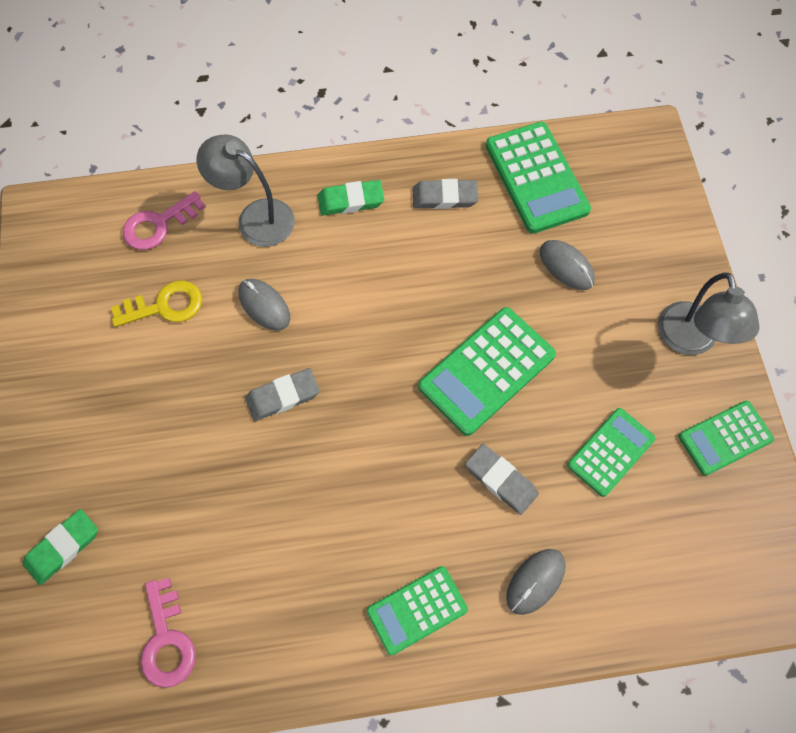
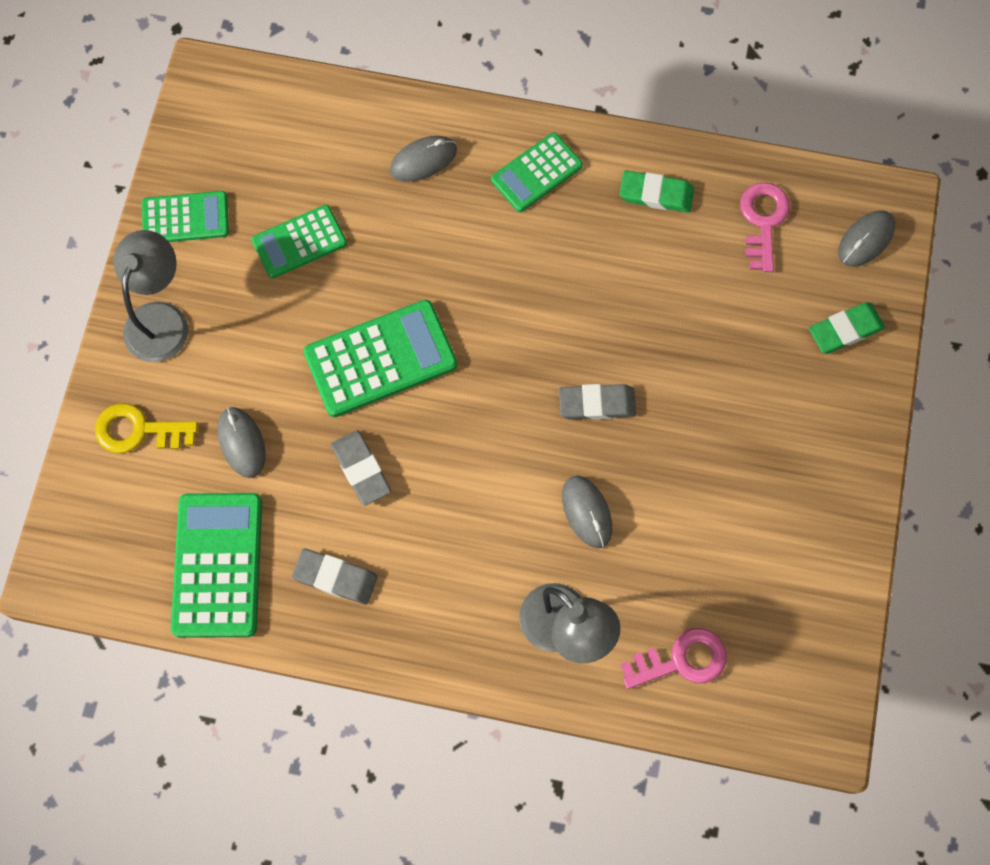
camera: 160 degrees left, 5 degrees up
yellow key [111,281,202,327] -> yellow key moved to [95,403,198,453]
green eraser [318,180,384,216] -> green eraser moved to [619,170,694,213]
green calculator [367,566,468,656] -> green calculator turned 150 degrees clockwise [491,132,583,212]
grey eraser [465,444,539,515] -> grey eraser moved to [331,430,391,506]
none -> grey mouse [838,210,895,267]

